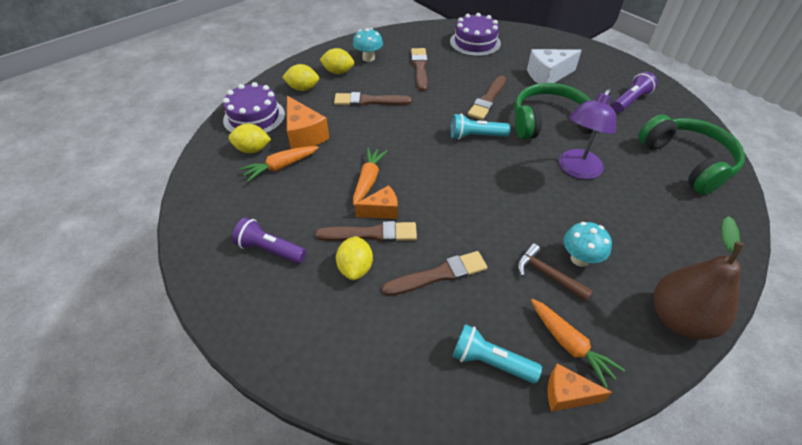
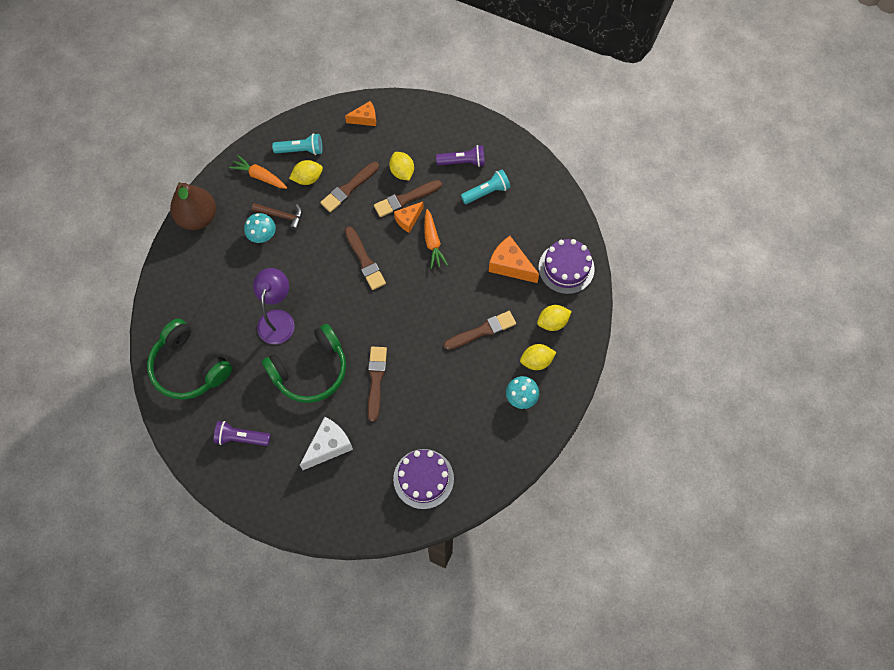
camera: 155 degrees right, 20 degrees up
yellow lemon [229,124,271,153] -> yellow lemon moved to [289,160,323,185]
orange carrot [240,146,319,182] -> none
brown brush [411,48,428,91] -> brown brush moved to [345,227,386,290]
turquoise flashlight [451,114,510,140] -> turquoise flashlight moved to [461,169,511,204]
orange cheese [548,363,612,412] -> orange cheese moved to [345,101,376,126]
purple flashlight [612,72,657,112] -> purple flashlight turned 75 degrees clockwise [214,421,271,446]

